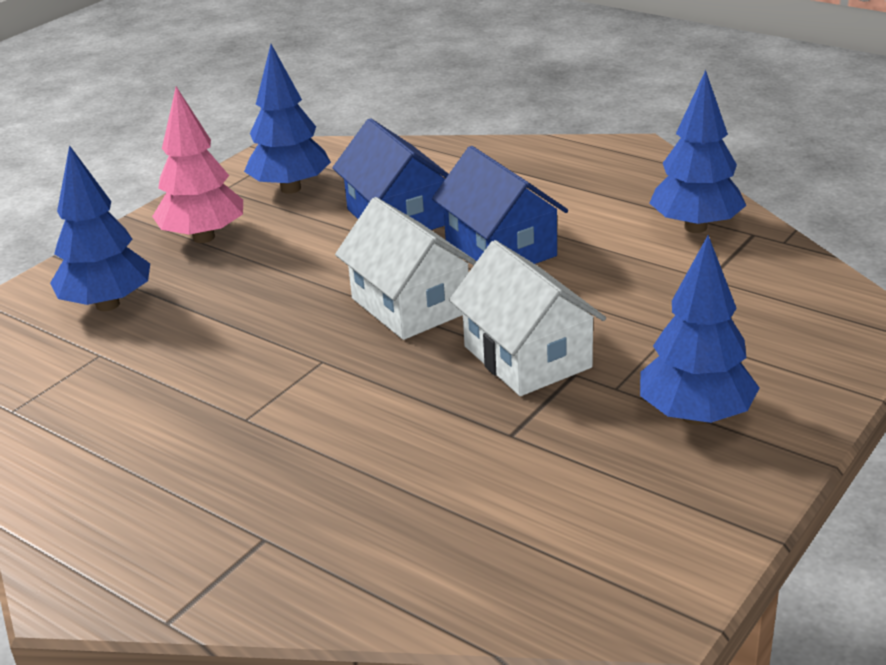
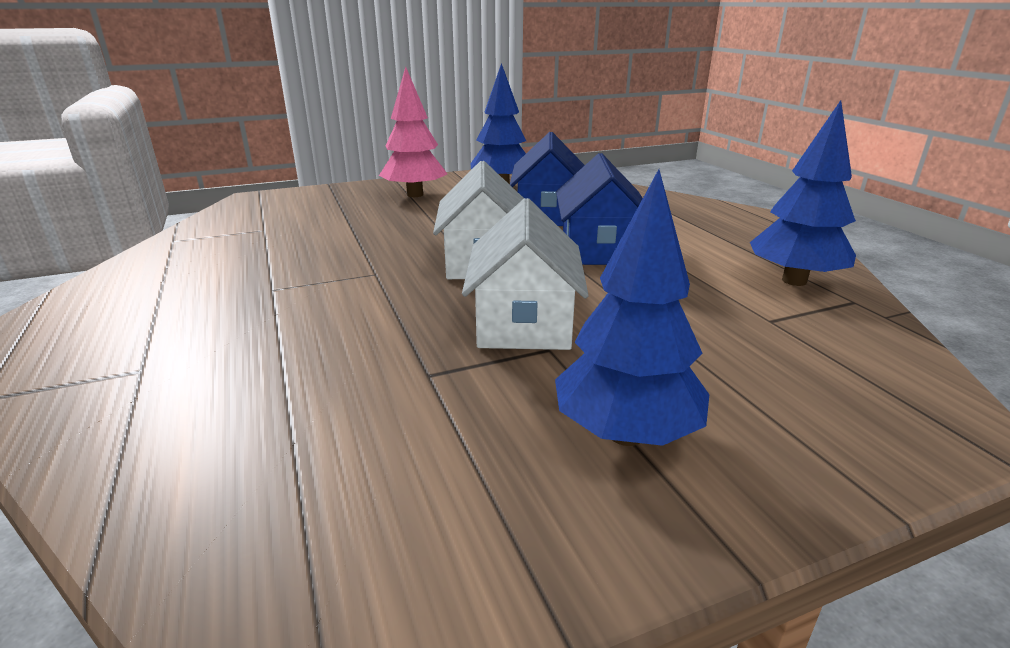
camera: 30 degrees right, 5 degrees down
blue tree [50,145,150,311] -> none

